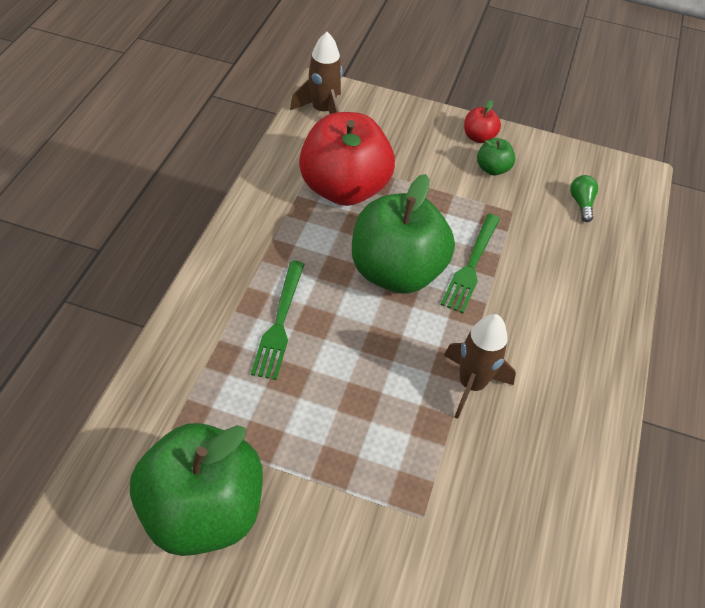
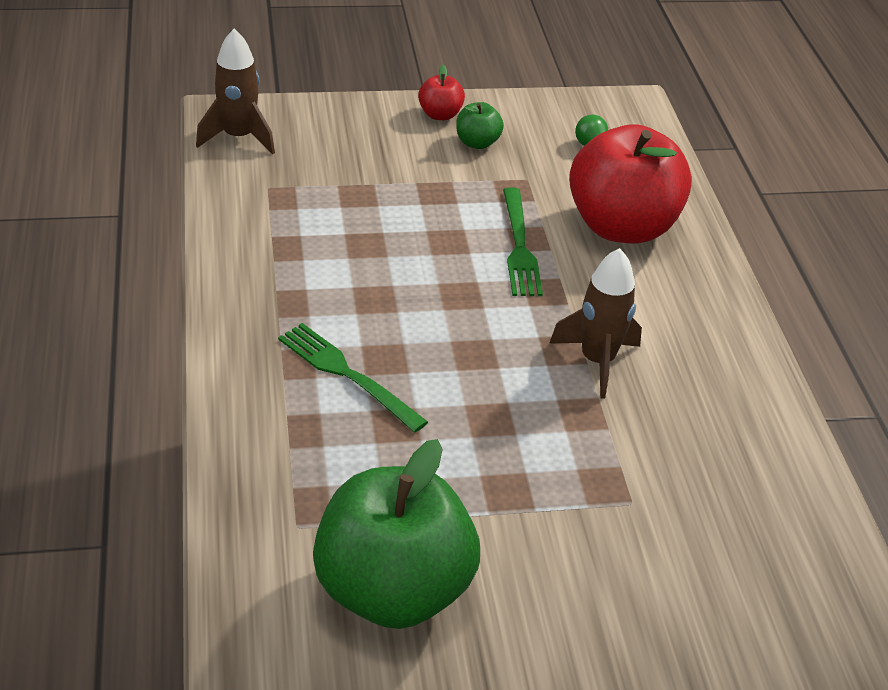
camera: 25 degrees left, 10 degrees down
green fork [251,261,305,380] -> green fork turned 150 degrees clockwise [278,323,428,433]
red apple [299,112,395,206] -> red apple moved to [569,124,692,244]
green apple [352,174,455,294] -> none

